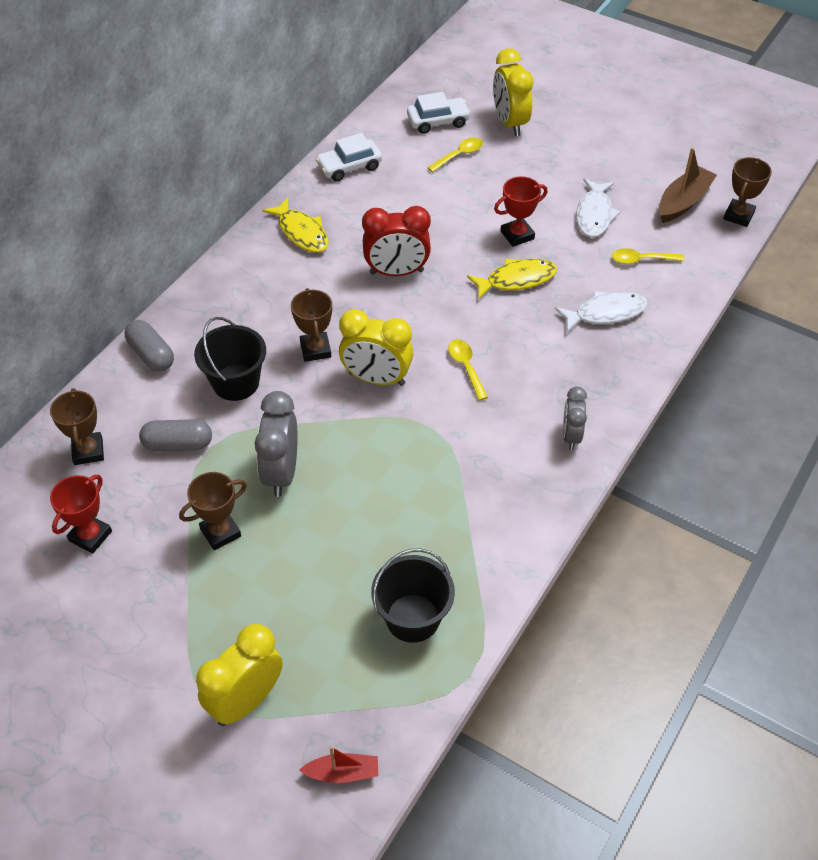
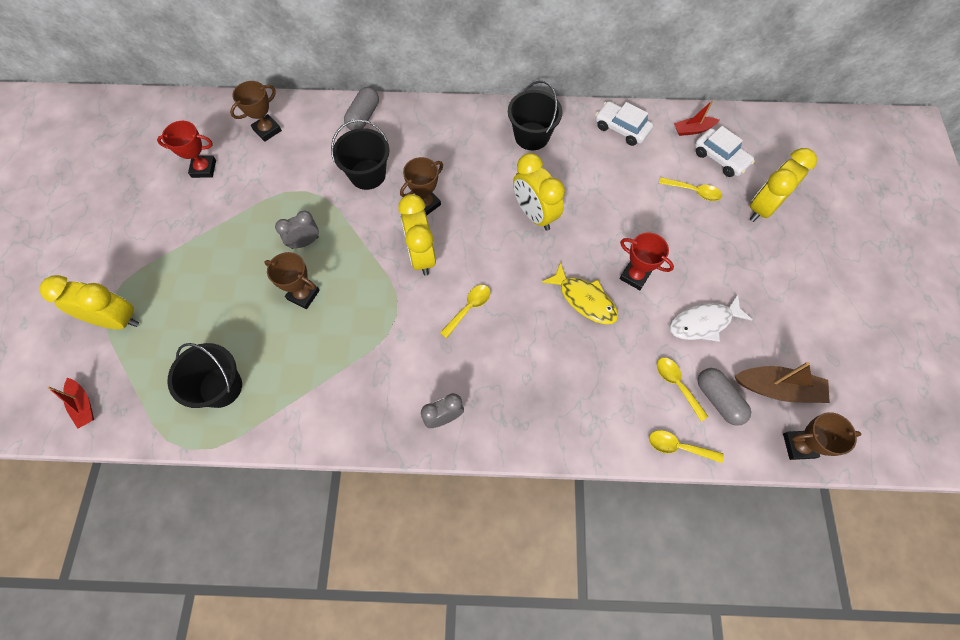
camera: 60 degrees right, 15 degrees up
grey capsule [139,419,212,451] -> grey capsule moved to [698,368,751,426]
brown trophy [179,472,247,550] -> brown trophy moved to [264,252,320,309]
grey clock [255,391,298,497] -> grey clock [275,211,319,249], size x0.62
yellow fish [262,198,329,253] -> black bucket [508,81,562,150]
red clock [362,206,431,276] -> yellow clock [513,153,565,231]
white fish [555,291,648,333] -> none
none -> yellow spoon [649,430,724,463]
none -> red boat [674,100,720,136]

